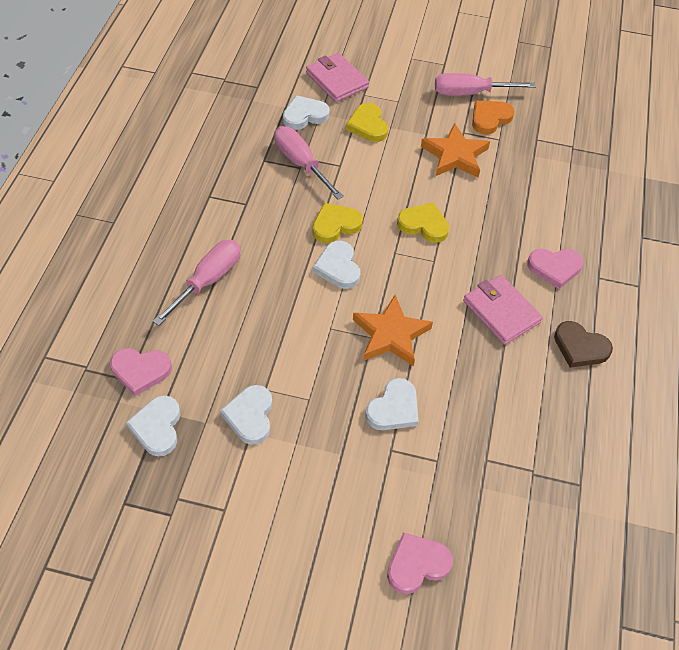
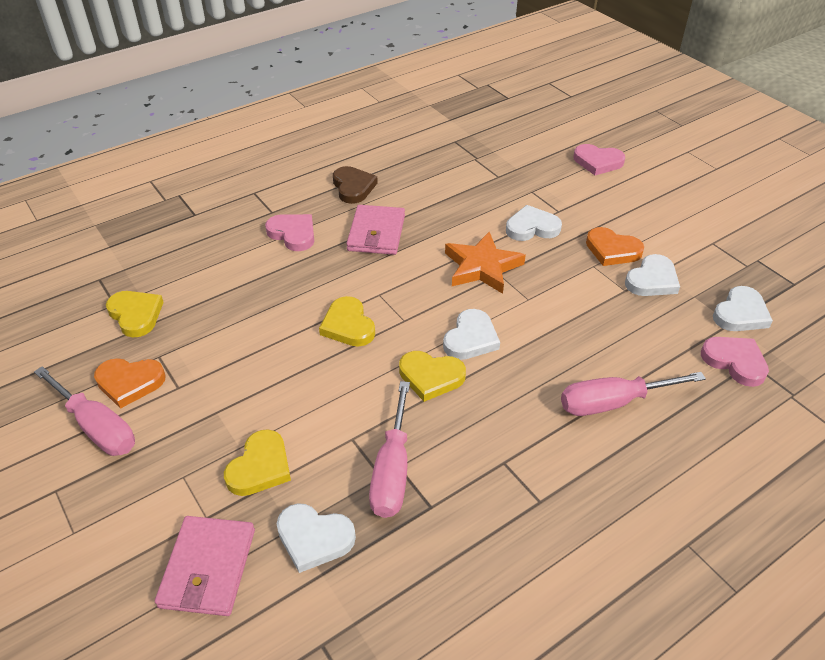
camera: 135 degrees left, 10 degrees down
orange star [421,123,490,178] -> none
none -> yellow heart [106,291,164,338]
none -> orange heart [586,227,644,266]

